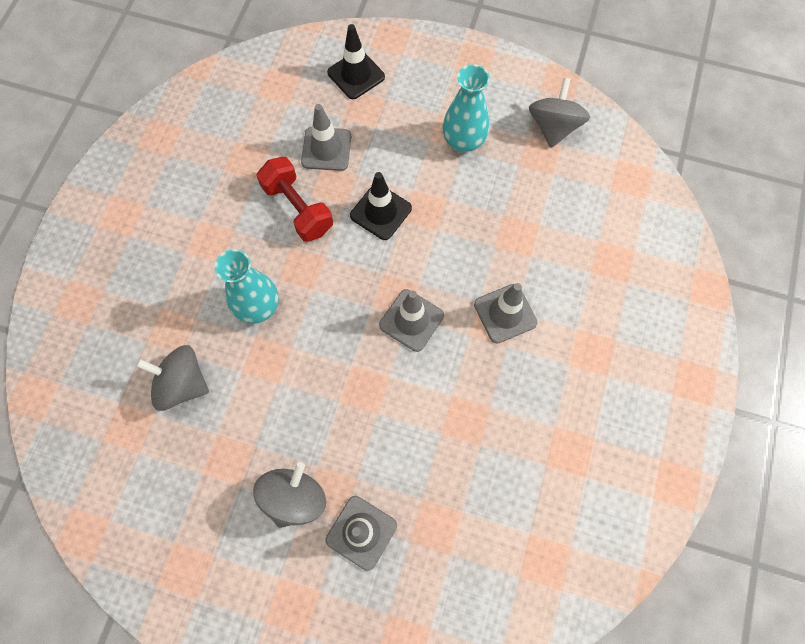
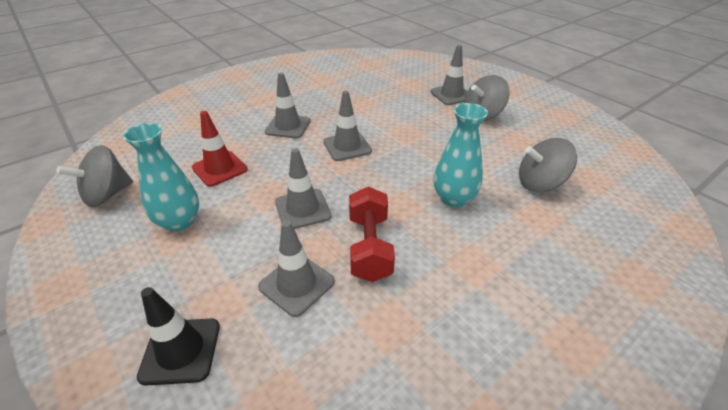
camera: 145 degrees left, 30 degrees down
grey spinning top [136,345,209,411] -> grey spinning top turned 120 degrees clockwise [519,138,577,192]
black traffic cone [350,172,412,240] -> grey traffic cone [275,148,331,229]
none -> red traffic cone [192,111,248,187]

